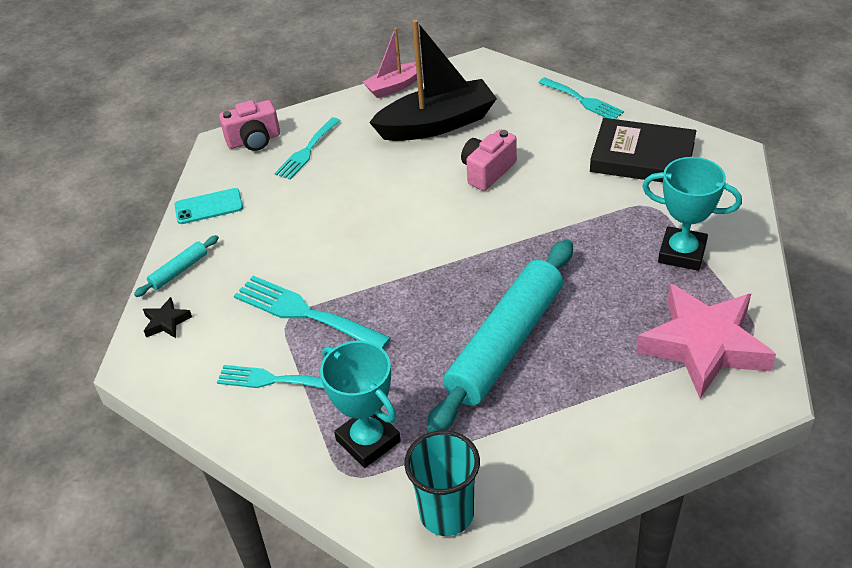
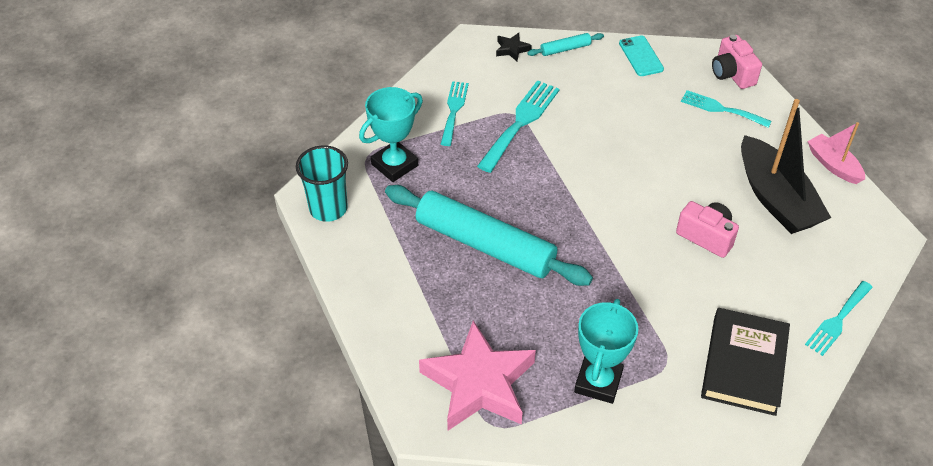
camera: 85 degrees right, 5 degrees up
turquoise rolling pin [134,235,219,297] -> turquoise rolling pin turned 60 degrees counterclockwise [528,33,604,56]

